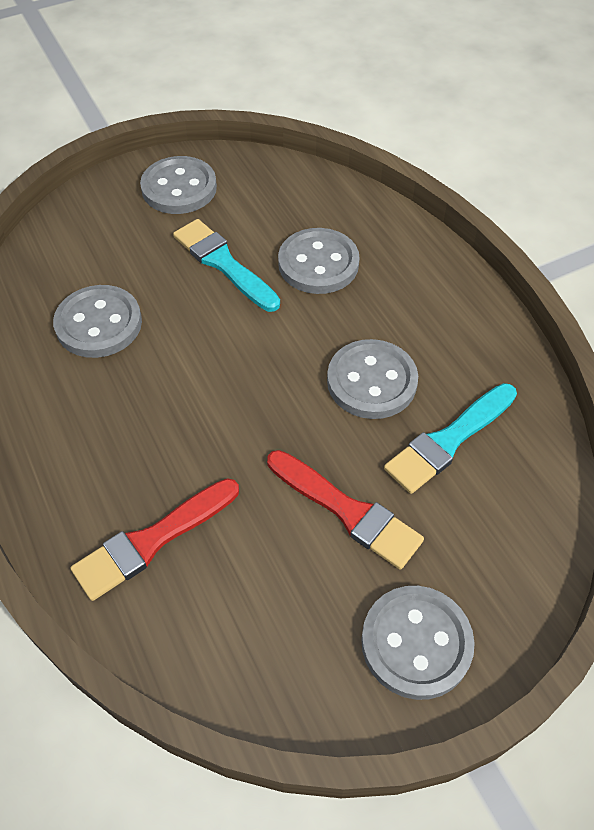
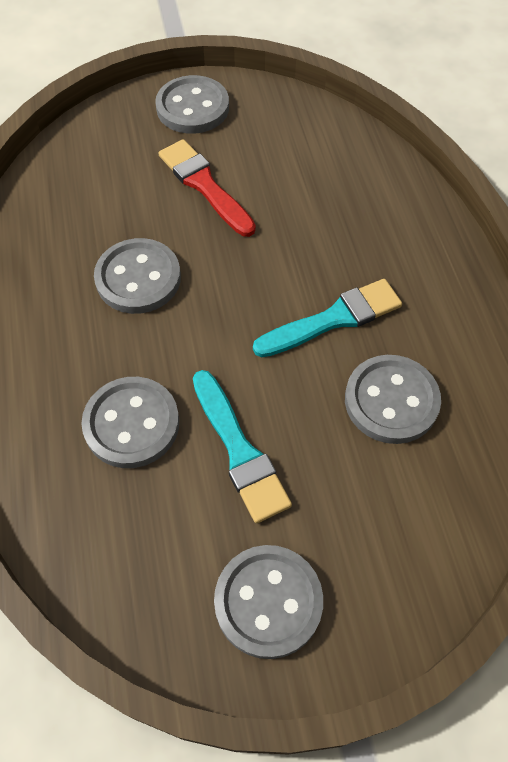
camera: 165 degrees left, 5 degrees up
red brush [71,478,239,601] -> none
turquoise brush [384,383,517,494] -> turquoise brush moved to [253,279,402,357]

